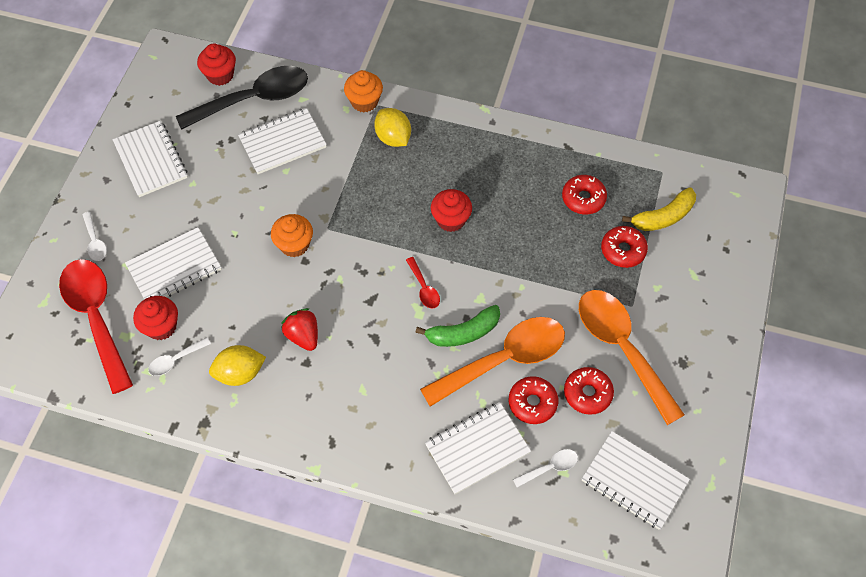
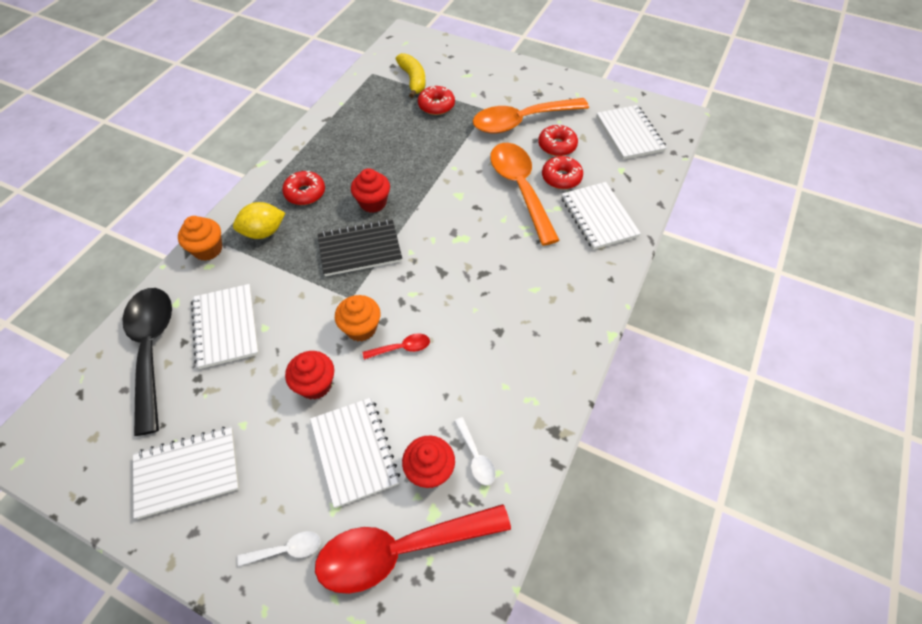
camera: 80 degrees left, 5 degrees down
red cupcake [197,43,236,86] -> red cupcake moved to [285,351,334,400]
yellow lemon [209,345,266,386] -> none
red strawberry [281,308,318,351] -> none
red spoon [406,257,440,309] -> red spoon moved to [363,333,430,360]
green banana [415,305,500,347] -> none
white spoon [513,449,578,487] -> none
red donut [562,175,607,214] -> red donut moved to [282,171,325,205]
white notebook [582,431,690,530] -> white notebook turned 60 degrees counterclockwise [597,105,667,160]
none -> black notebook [317,219,402,276]

